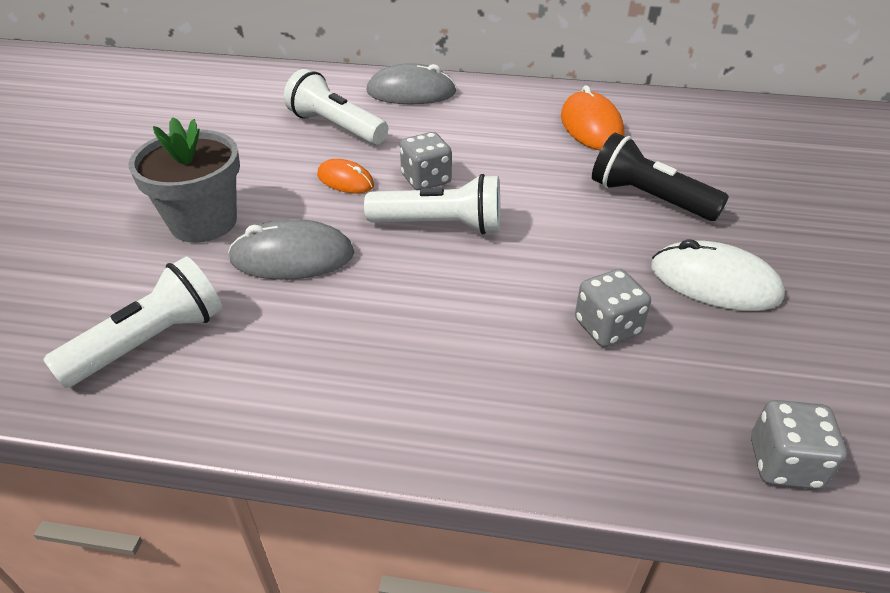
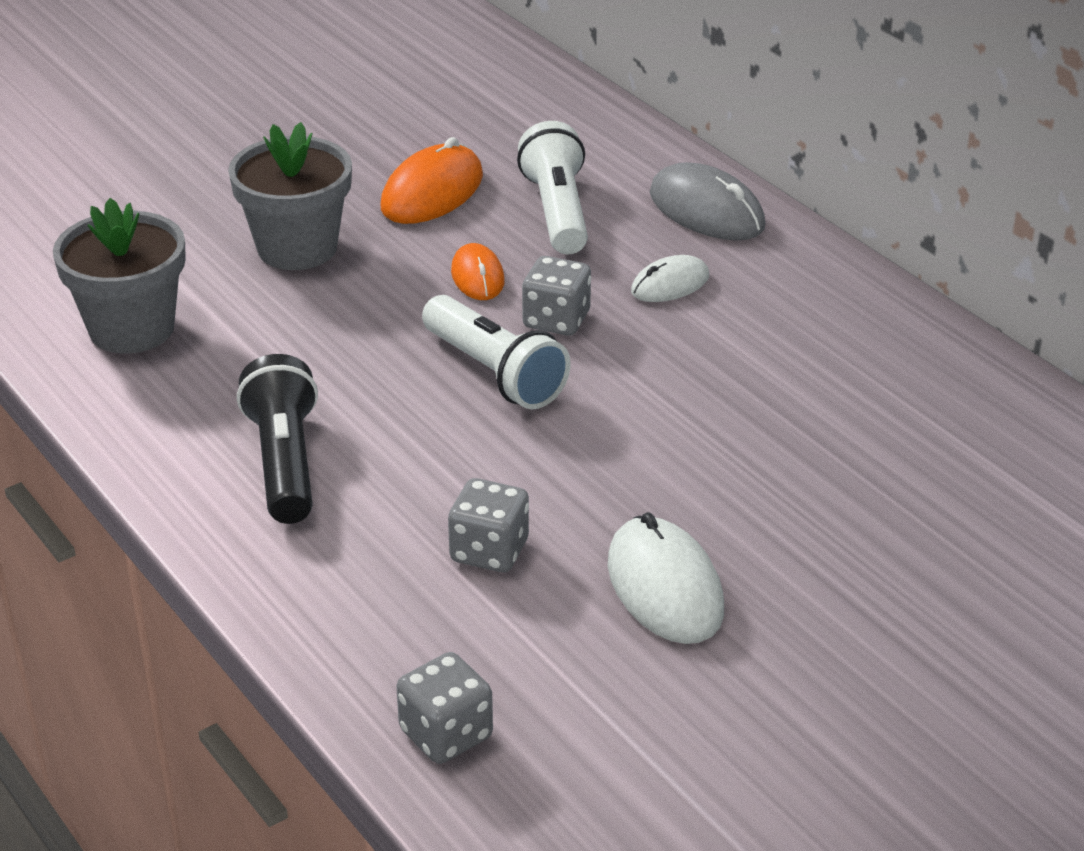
camera: 45 degrees right, 5 degrees down
white flashlight [43,256,223,388] -> grey flower pot [53,198,186,354]
grey mouse [228,219,354,280] -> none
orange mouse [561,85,625,151] -> orange mouse moved to [381,137,483,224]
black flashlight [592,133,729,221] -> black flashlight moved to [237,354,318,524]
none -> white mouse [631,255,709,302]

